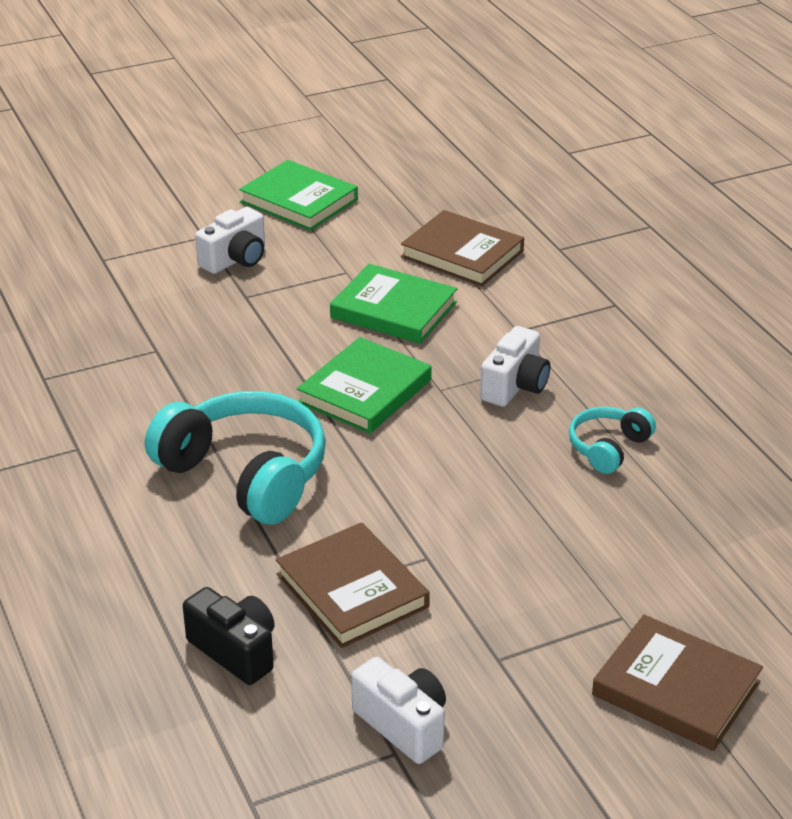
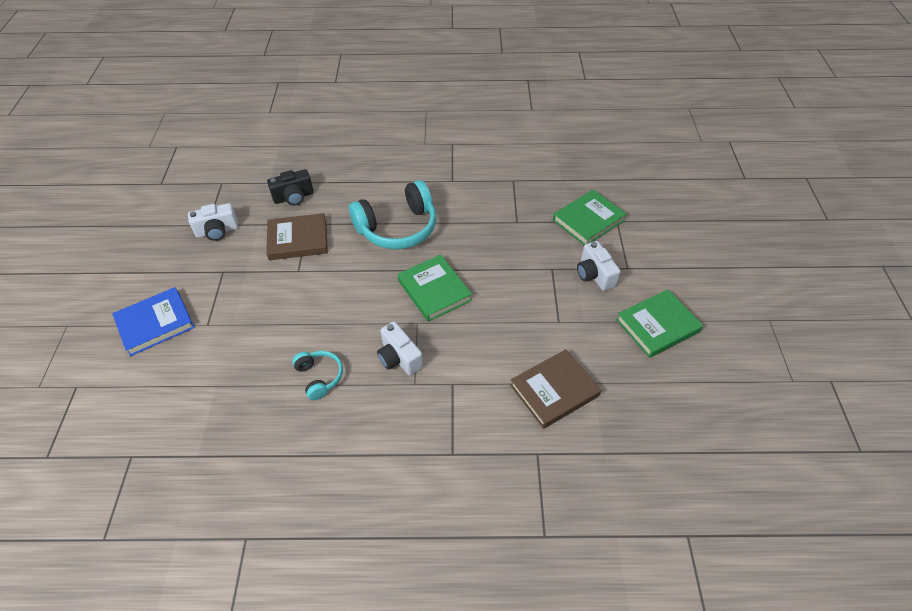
camera: 115 degrees right, 15 degrees up
green book [330,264,457,344] -> green book moved to [553,189,627,245]
brown book [592,615,763,751] -> blue book [112,287,195,356]

